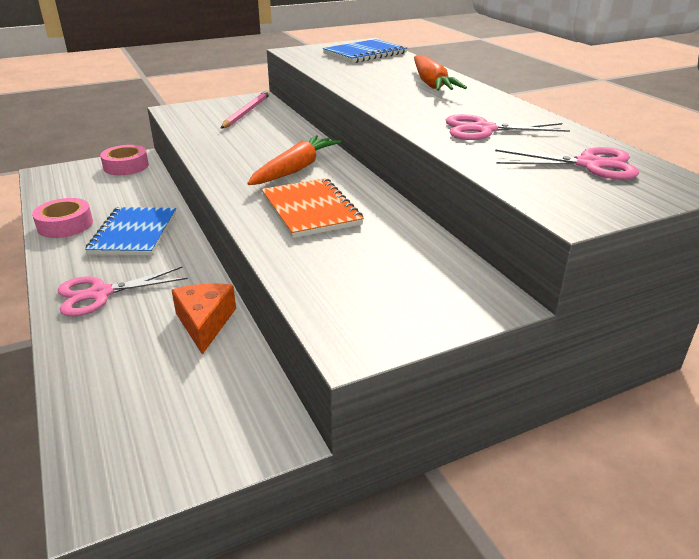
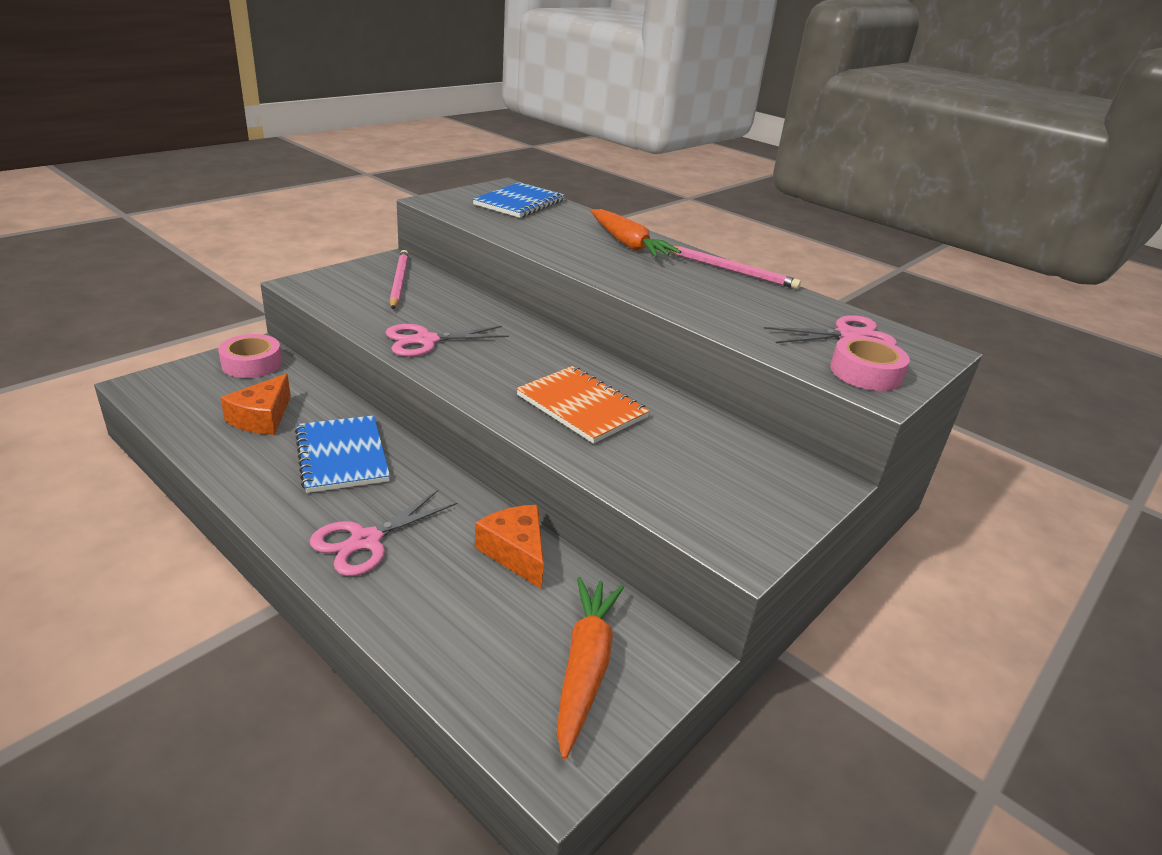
camera: 25 degrees left, 0 degrees up
pink tape [32,198,93,238] -> pink tape moved to [830,336,910,391]
orange carrot [247,136,341,185] -> orange carrot moved to [557,577,624,759]
pink scissors [446,114,570,140] -> pink scissors moved to [386,324,509,357]
none -> orange cheese [220,374,291,435]
none -> pink pencil [665,246,801,289]

